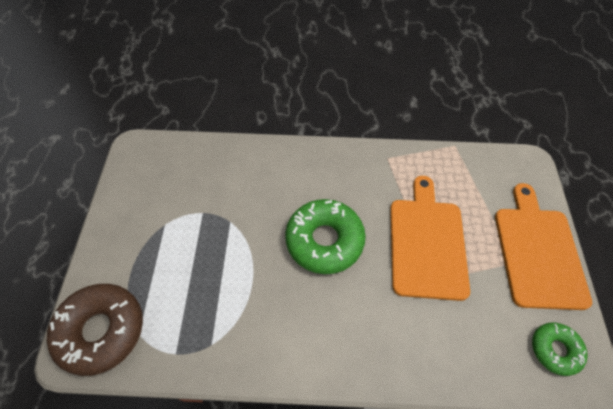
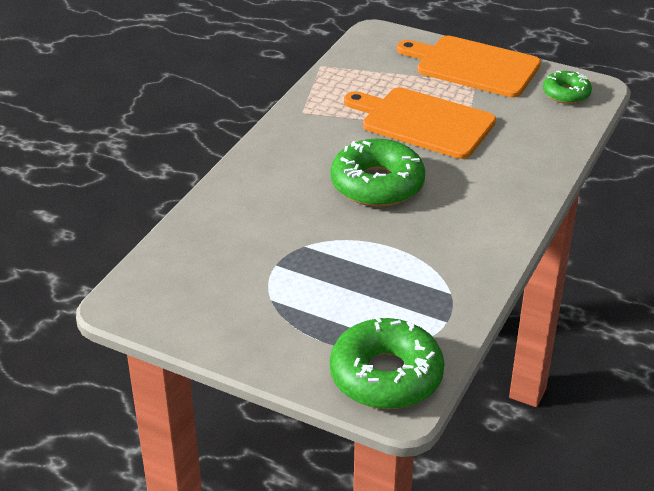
camera: 65 degrees left, 20 degrees down
brown donut [47,284,143,376] -> green donut [330,315,445,409]

